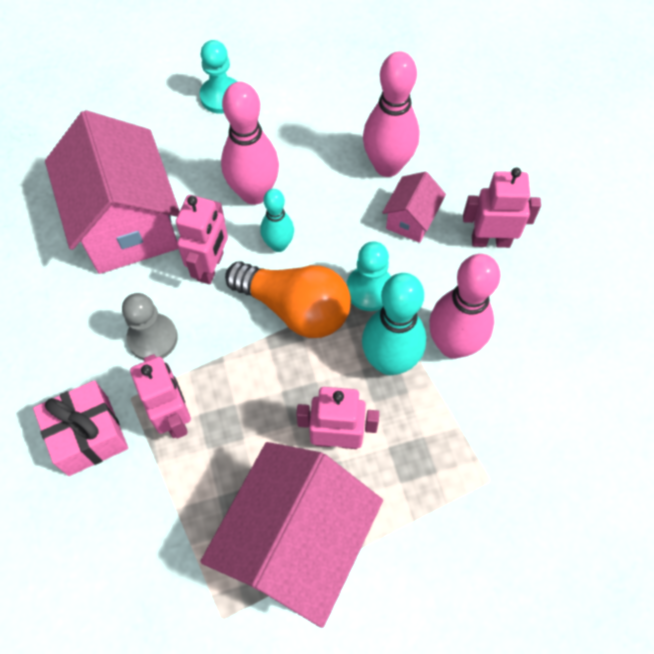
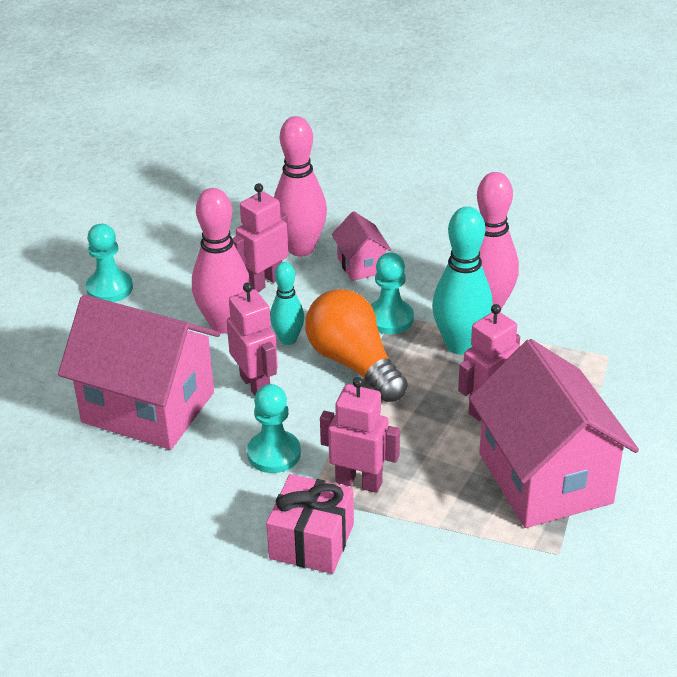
camera: 45 degrees left, 25 degrees down
grey pawn [122,293,178,360] -> turquoise pawn [247,384,301,473]
orange light bulb [225,261,351,338] -> orange light bulb turned 105 degrees counterclockwise [305,289,407,402]
pink robot [463,168,541,248] -> pink robot moved to [232,183,289,292]

